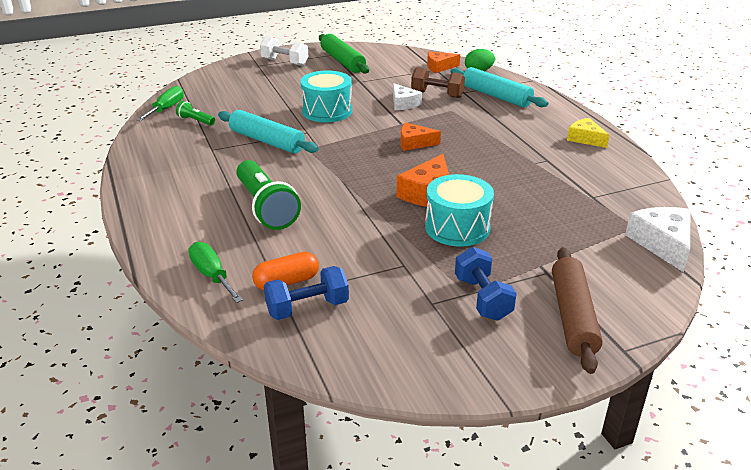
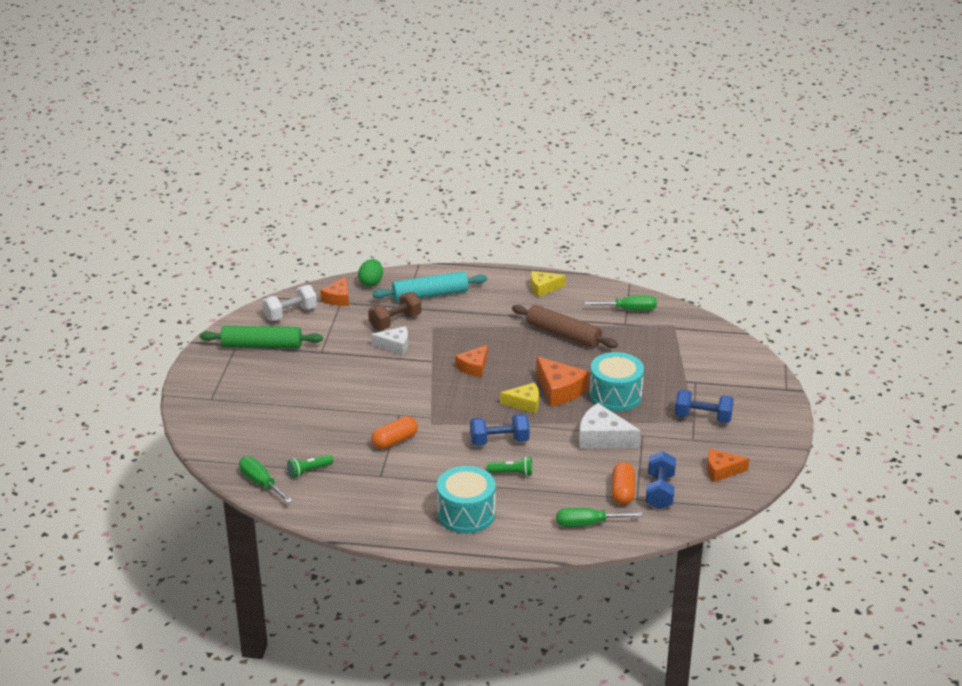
camera: 60 degrees left, 0 degrees up
turquoise rolling pin [218,110,319,154] -> orange capsule [371,416,418,449]
green flashlight [236,160,301,230] -> green flashlight [487,457,532,476], size x0.47
white dumbbell [260,36,308,66] -> white dumbbell moved to [262,285,317,321]
turquoise drum [300,70,352,123] -> turquoise drum moved to [437,466,496,533]
brown rolling pin [552,247,603,374] -> brown rolling pin moved to [512,305,618,348]
white cheese [625,207,690,273] -> white cheese moved to [579,403,641,449]
none -> blue dumbbell [470,414,530,446]
none -> yellow cheese [500,383,539,414]
none -> green screwdriver [585,295,657,311]
none -> orange cheese [707,449,749,482]

